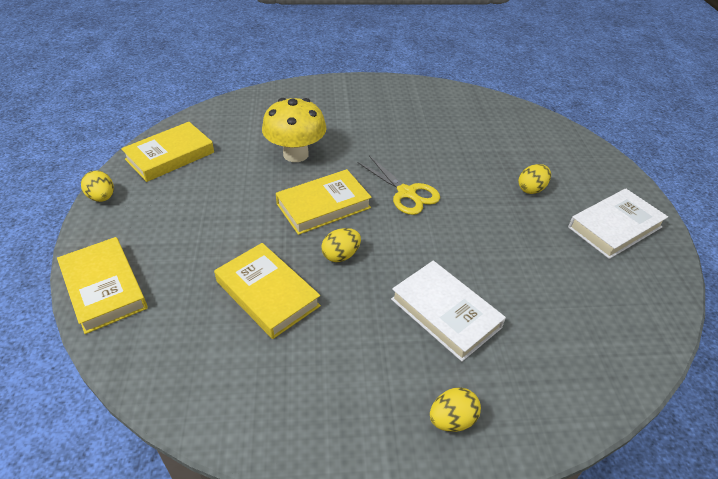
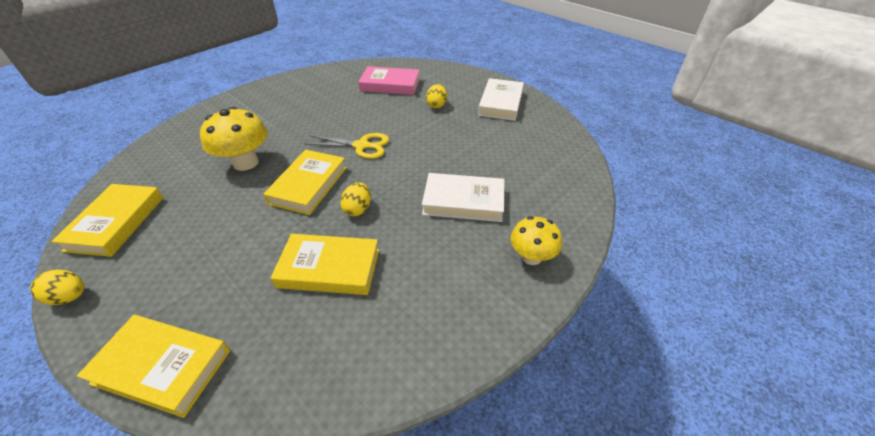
camera: 40 degrees left, 0 degrees up
yellow egg [430,387,481,432] -> yellow mushroom [511,216,562,265]
none -> pink book [358,66,420,95]

